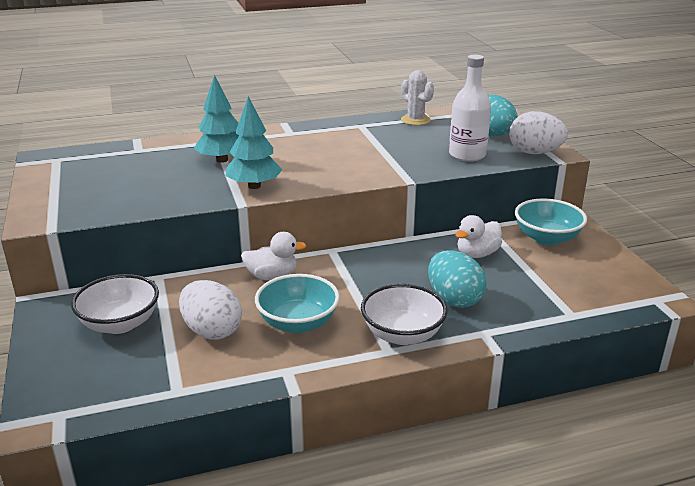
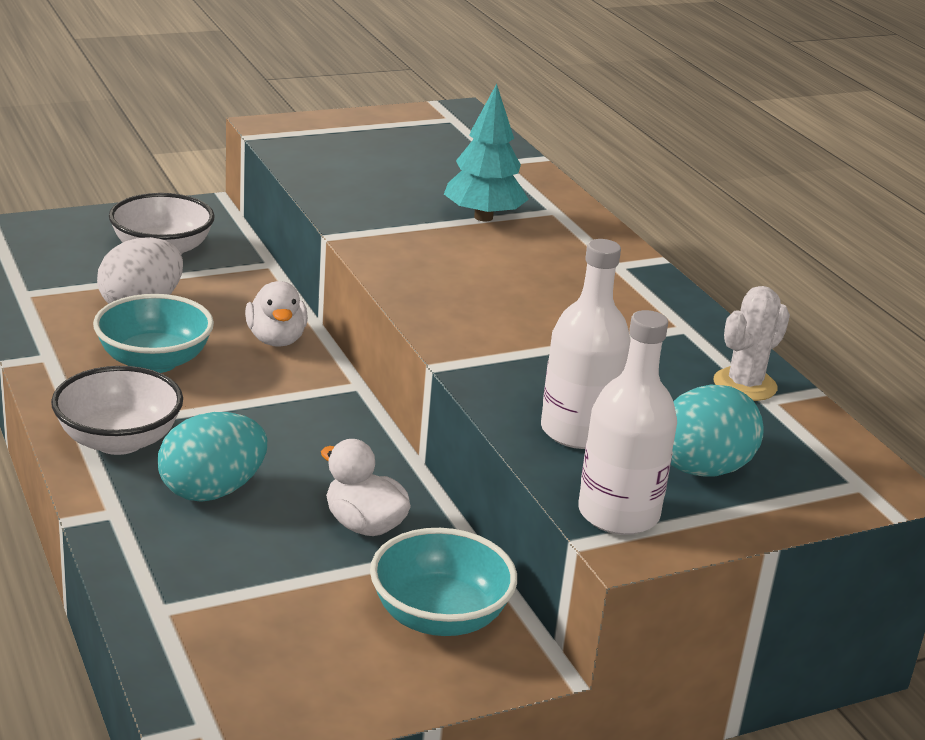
camera: 80 degrees right, 0 degrees up
turquoise tree [226,96,283,189] -> none
white egg [509,111,568,154] -> white bottle [578,310,677,535]

